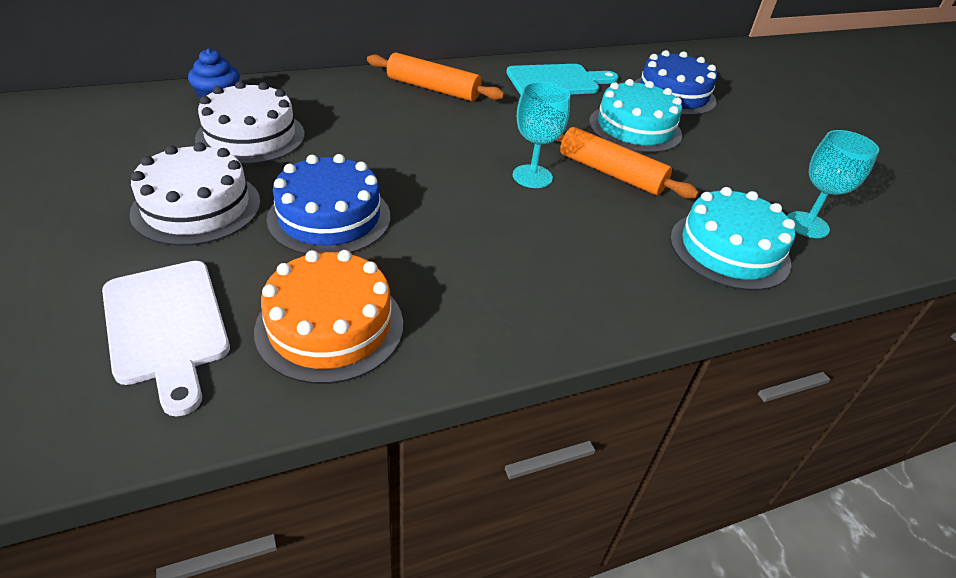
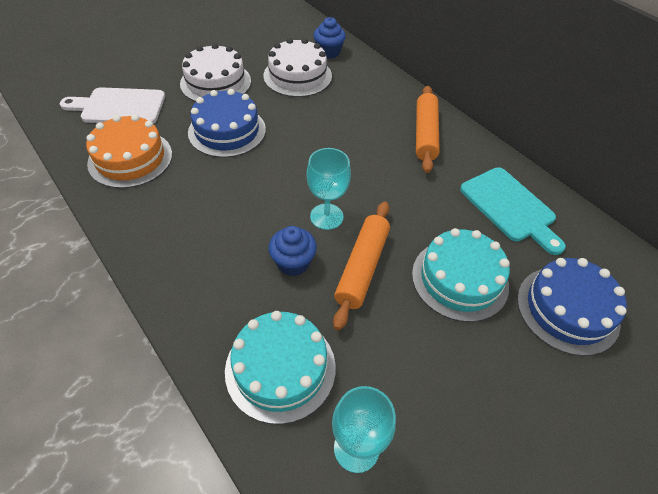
camera: 75 degrees right, 10 degrees up
white cutting board [102,261,230,417] -> white cutting board turned 45 degrees clockwise [60,87,165,124]
none -> blue cupcake [269,226,317,276]

